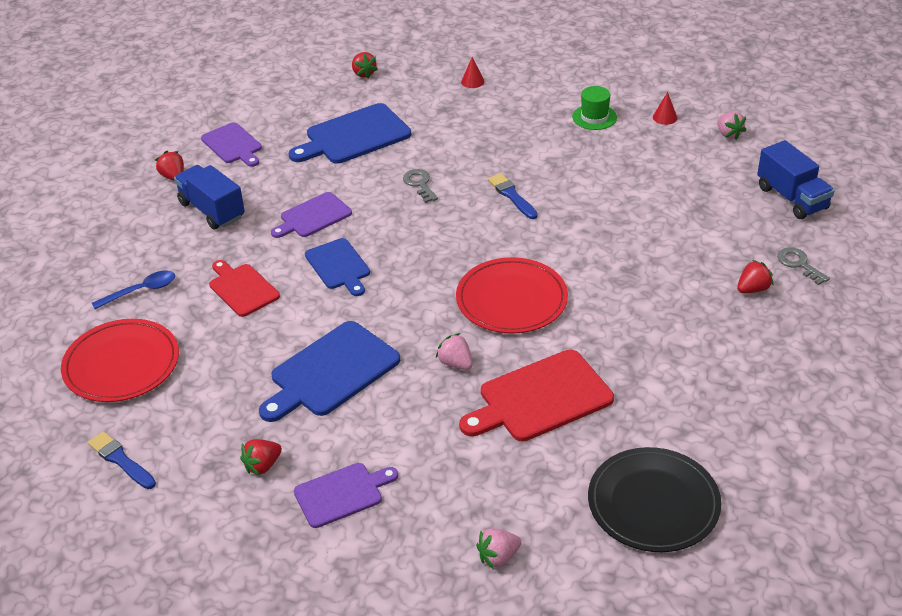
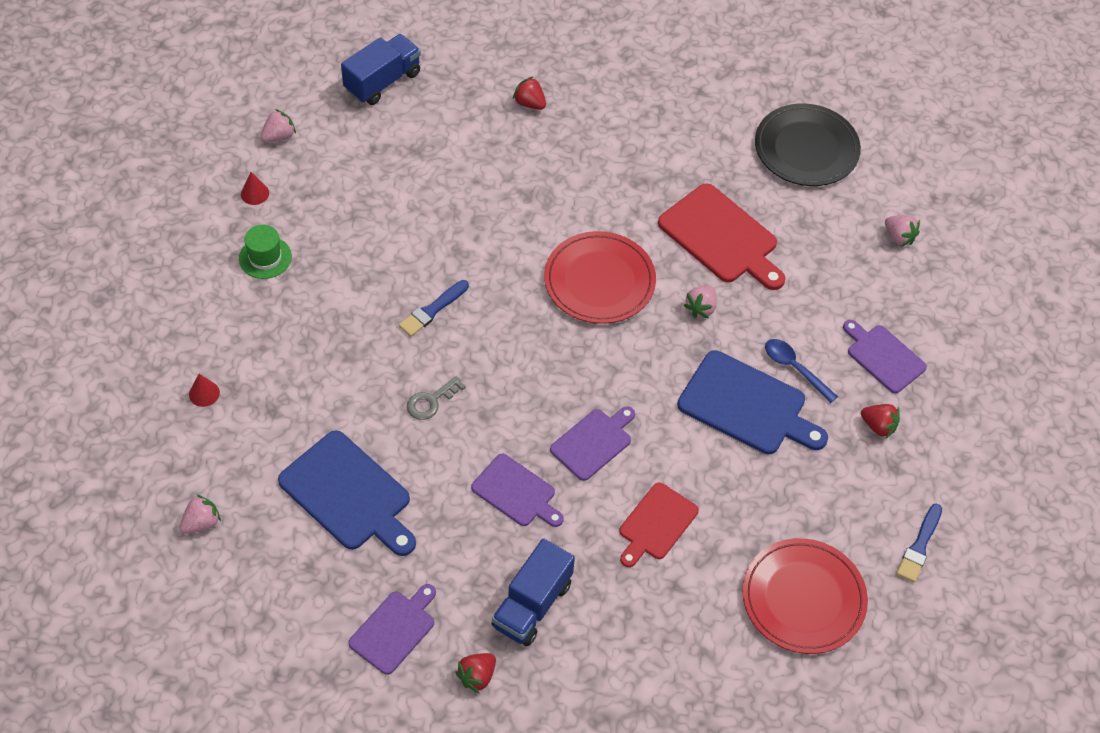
camera: 110 degrees left, 15 degrees up
blue spoon [92,270,175,309] -> blue spoon moved to [765,339,838,403]
blue cutting board [305,238,370,296] -> purple cutting board [550,406,635,481]
red strawberry [352,52,378,79] -> pink strawberry [180,494,221,534]
grey key [777,247,830,285] -> none

